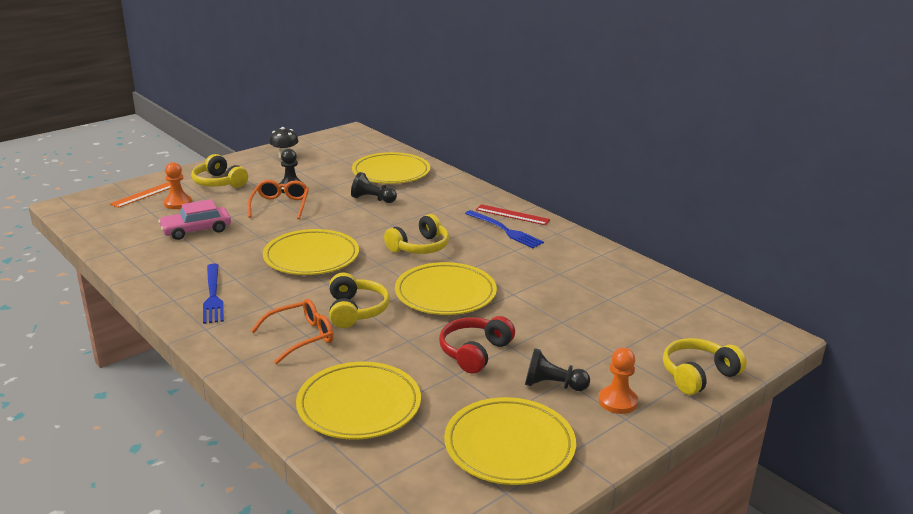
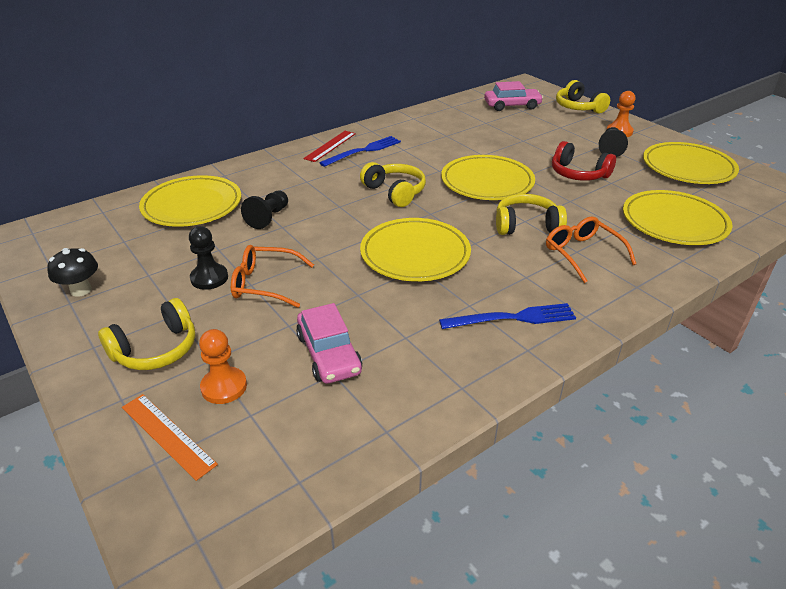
camera: 85 degrees left, 10 degrees up
none -> pink car [484,81,543,111]

